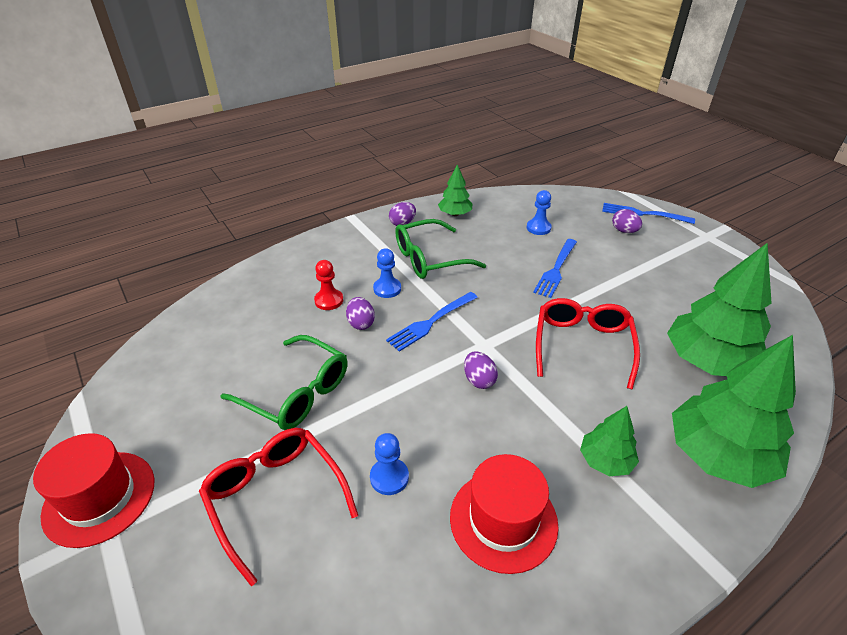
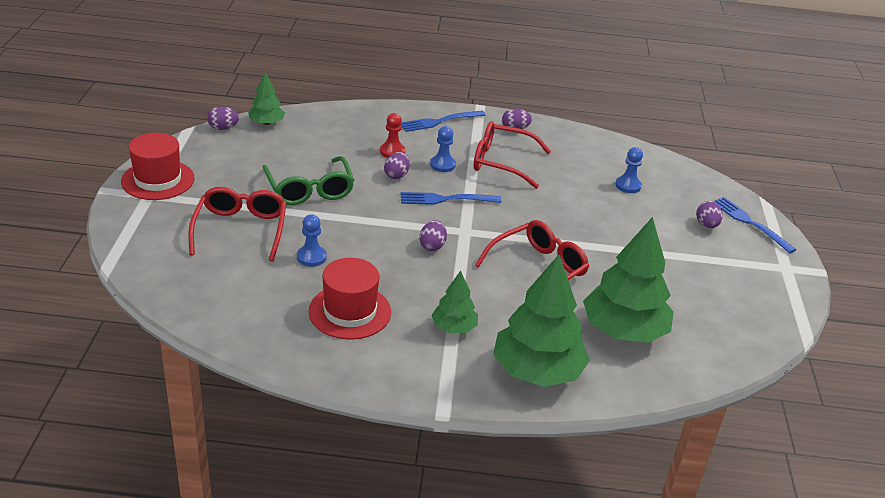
camera: 35 degrees right, 5 degrees down
green glasses [395,219,486,279] -> red glasses [474,121,551,189]
green tree [438,164,473,216] -> green tree moved to [248,72,285,125]
blue fork [533,239,577,298] -> blue fork moved to [401,111,486,132]
none -> purple egg [207,106,239,130]

